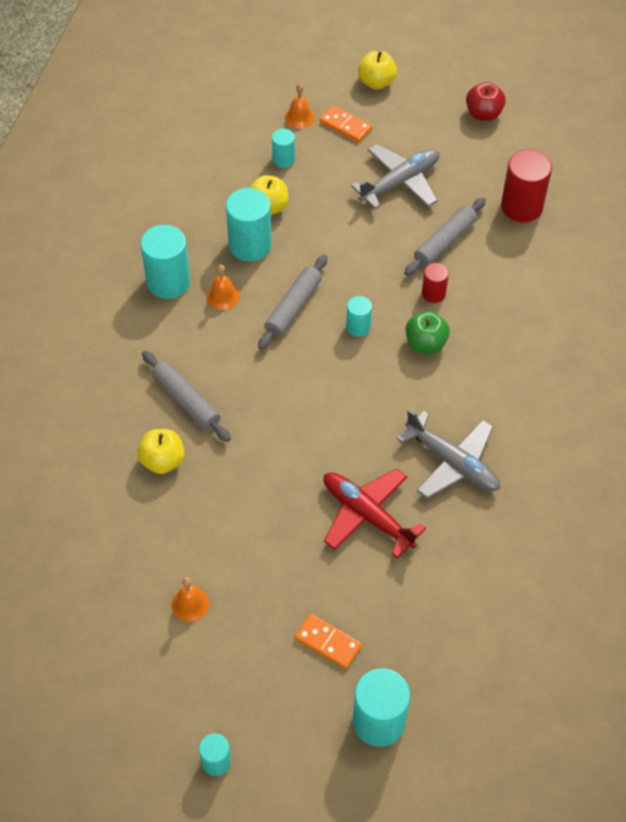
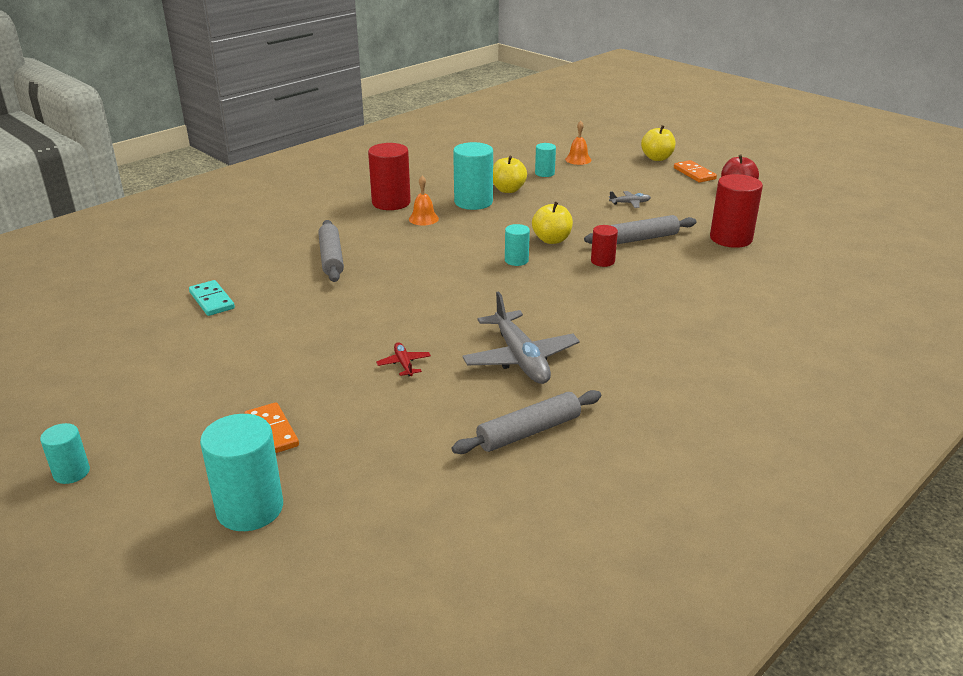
camera: 30 degrees right, 25 degrees down
yellow apple [137,429,184,474] -> yellow apple moved to [532,202,573,244]
turquoise cylinder [141,225,190,299] -> red cylinder [368,143,411,210]
orange bell [172,577,209,622] -> none
grey rolling pin [258,255,328,350] -> grey rolling pin moved to [452,390,601,454]
orange domino [320,105,372,143] -> orange domino moved to [674,160,717,183]
red plane [324,469,426,558] -> red plane [376,342,431,376], size x0.45
grey plane [351,144,439,209] -> grey plane [609,191,651,208], size x0.45
green apple [406,311,450,354] -> none
none -> turquoise domino [189,280,235,316]

